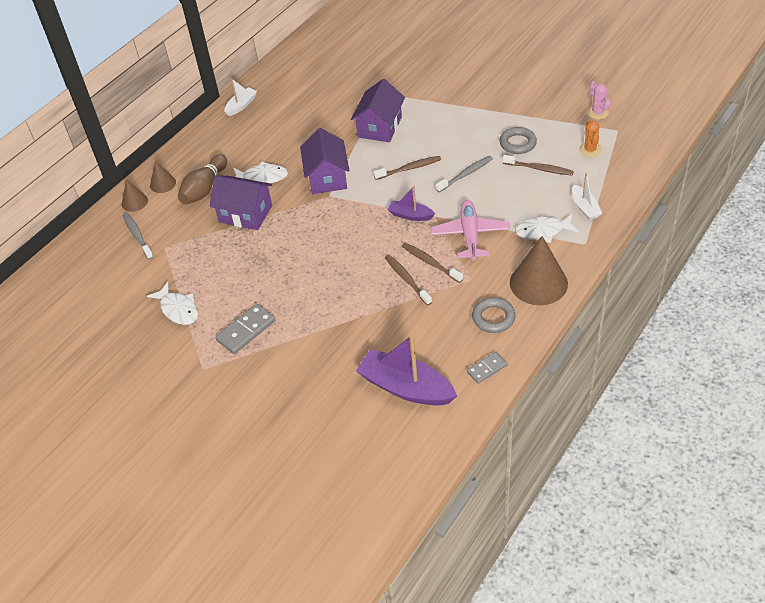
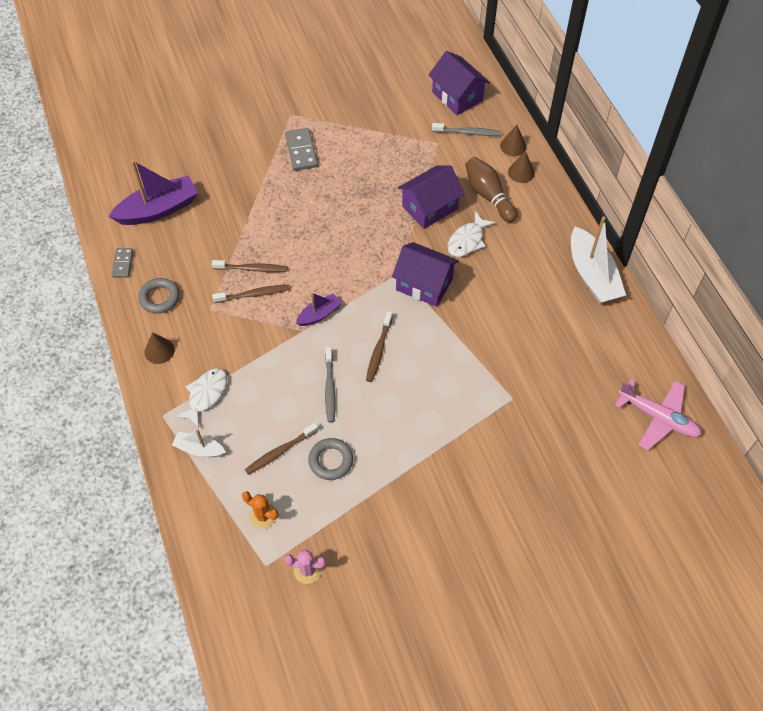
camera: 120 degrees right, 10 degrees up
white fish [147,282,198,325] -> none
white boat [225,78,257,116] -> white boat [571,217,626,303], size x1.88
purple house [351,79,405,142] -> purple house moved to [429,51,490,115]
pink plane [431,200,510,261] -> pink plane moved to [615,380,702,450]
brown cone [510,236,568,305] -> brown cone [144,332,175,364], size x0.52

